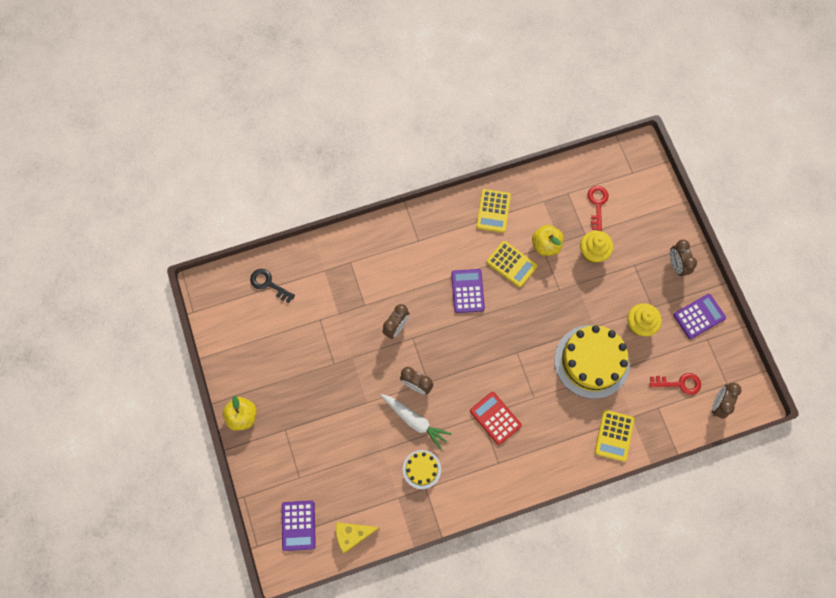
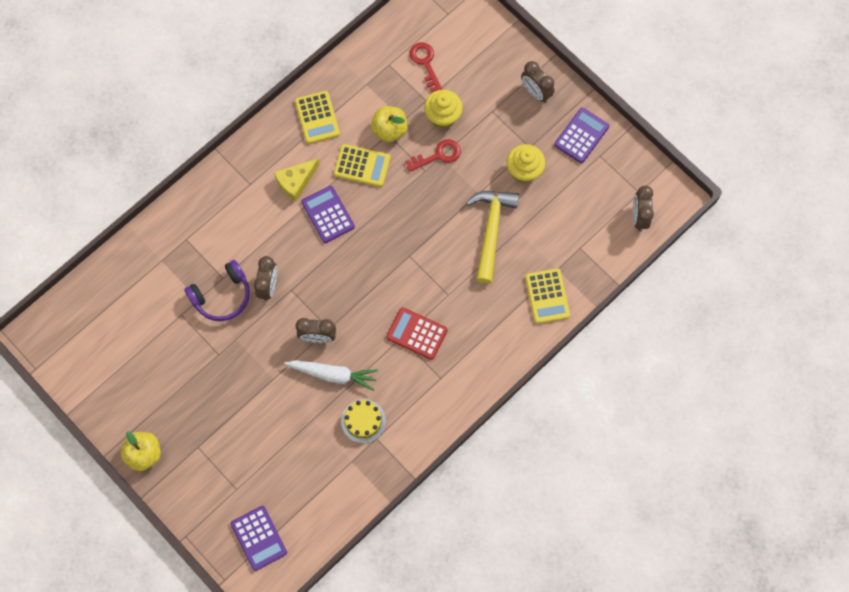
camera: 25 degrees left, 0 degrees up
black key [250,269,295,303] -> none
yellow cheese [336,522,380,554] -> yellow cheese moved to [274,159,320,202]
yellow cake [554,325,630,399] -> yellow hammer [466,191,519,284]
red key [649,373,701,395] -> red key moved to [405,139,461,172]
none -> purple headphones [184,260,250,321]

